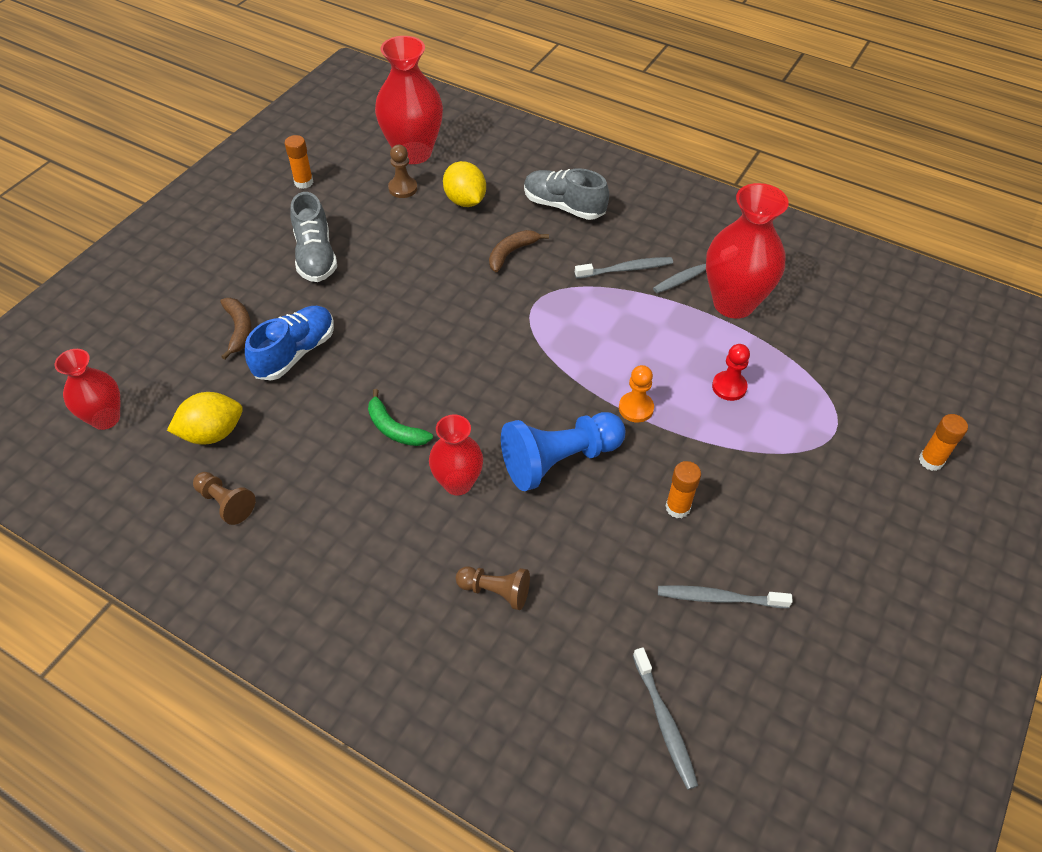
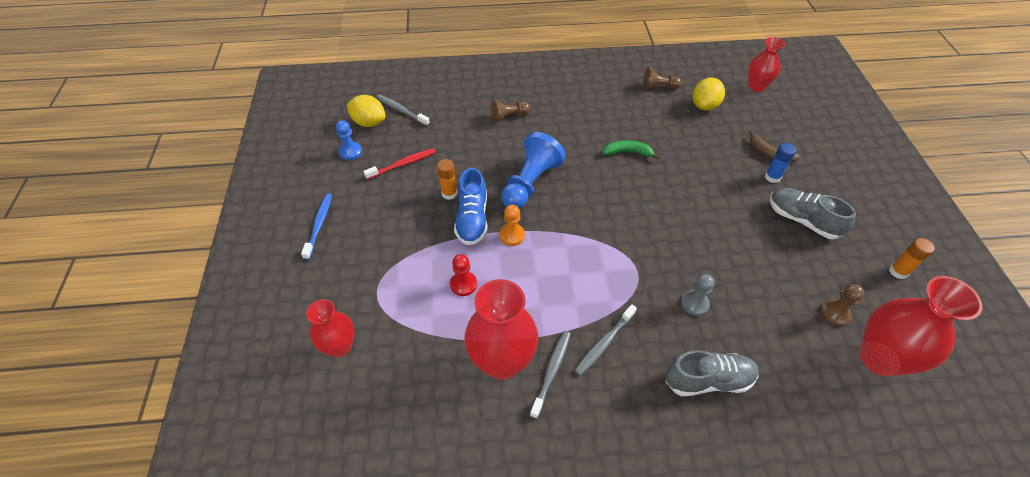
camera: 145 degrees right, 0 degrees up
blue shoe [245,306,334,381] -> blue shoe moved to [454,168,488,245]
red vase [429,414,483,496] -> red vase moved to [306,299,355,357]
yellow lemon [443,161,486,207] -> yellow lemon moved to [347,95,386,127]
brown banana [489,230,549,272] -> grey pawn [681,274,714,316]
grey toothbrush [658,585,793,608] -> red toothbrush [363,148,436,180]
orange glue stick [919,414,968,471] -> none
none -> blue toothbrush [301,194,332,260]
none -> blue pawn [336,120,362,160]
none -> blue glue stick [765,143,796,183]

